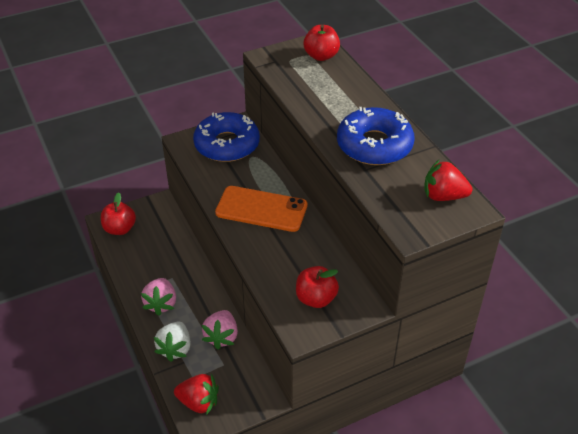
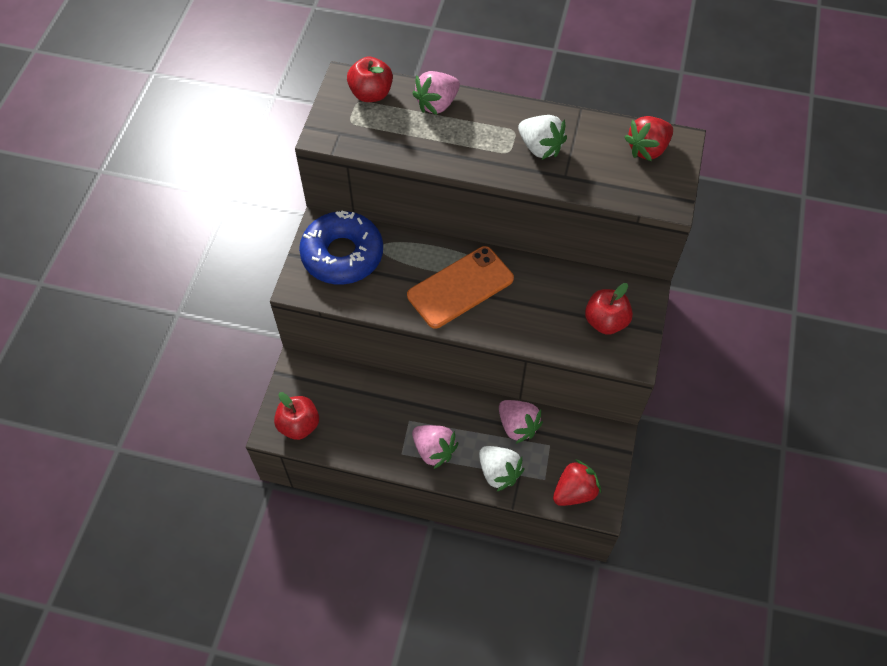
camera: 50 degrees left, 15 degrees up
blue donut [337,107,415,165] -> white strawberry [518,115,567,160]
none -> pink strawberry [413,71,460,115]

